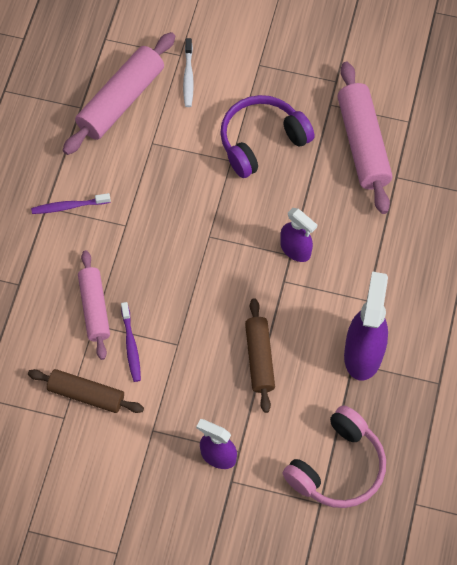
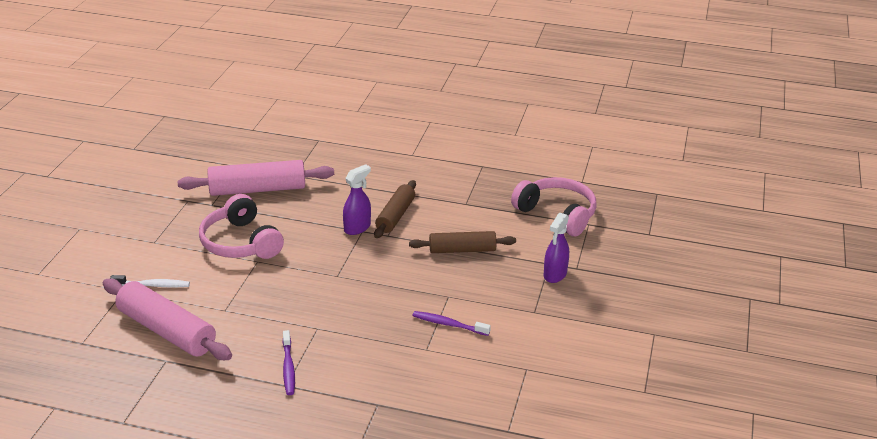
camera: 90 degrees left, 30 degrees down
brown rolling pin [28,369,144,413] -> brown rolling pin moved to [374,180,416,238]
pink rolling pin [78,250,110,360] -> none
purple toothbrush [121,302,141,382] -> purple toothbrush turned 150 degrees counterclockwise [413,311,491,336]
purple headphones [220,95,314,178] -> pink headphones [199,194,284,259]
purple spray bottle [344,271,388,381] -> none

